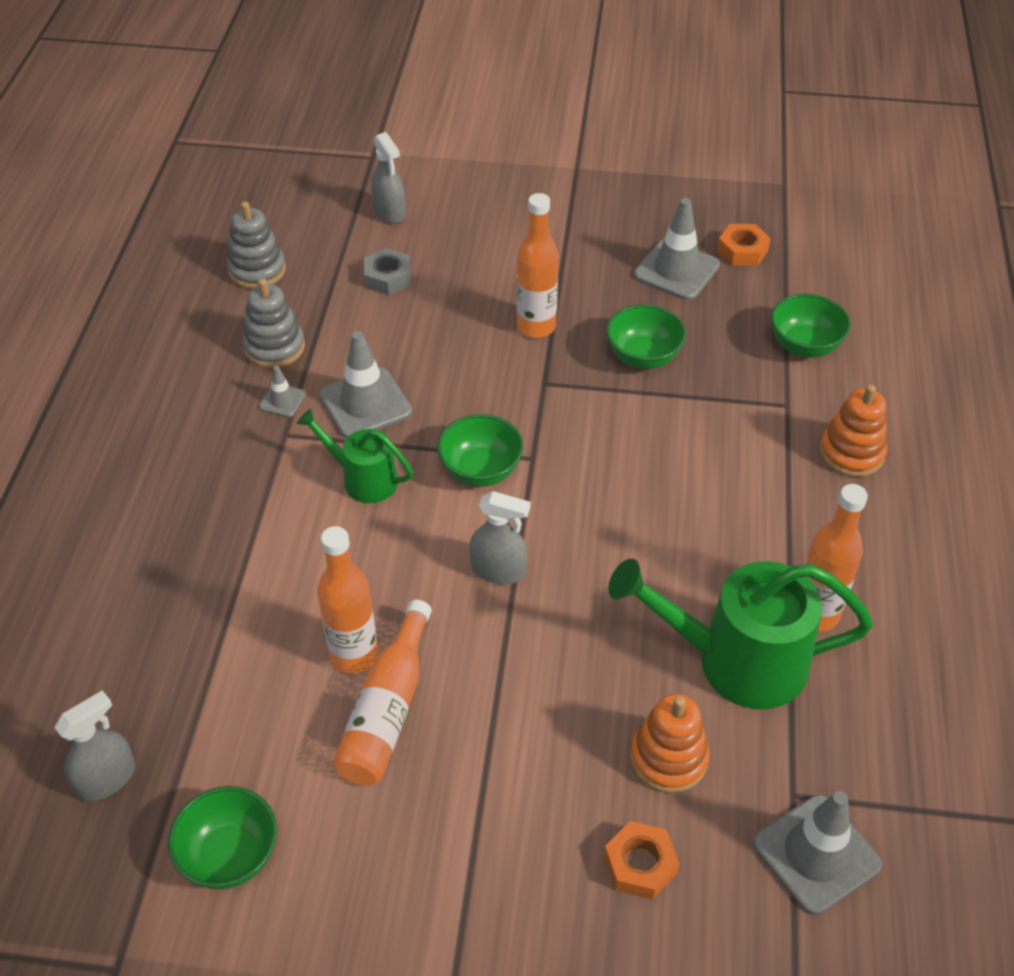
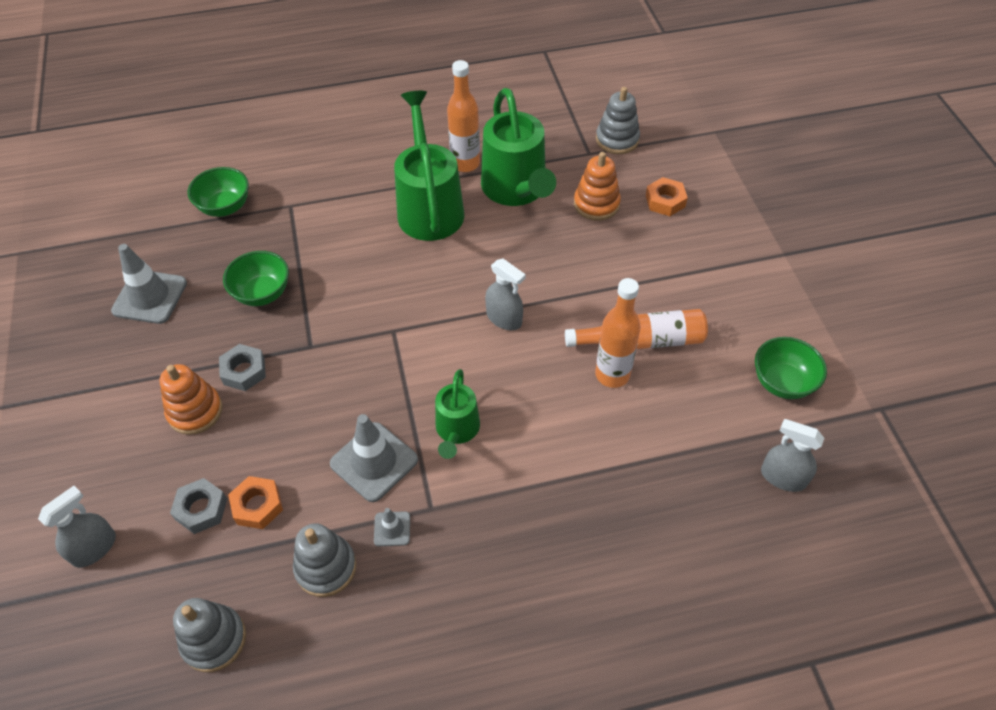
camera: 110 degrees left, 5 degrees up
green bowl [437,414,523,487] -> none
grey spray bottle [469,491,531,584] -> grey spray bottle turned 135 degrees clockwise [485,259,526,331]
orange bottle [517,193,559,338] -> grey nut [219,344,266,391]
orange nut [717,224,771,266] -> orange nut moved to [228,476,283,529]
grey traffic cone [753,791,882,915] -> grey stacking toy [596,87,640,154]
orange stacking toy [819,385,888,477] -> orange stacking toy moved to [160,364,223,435]
none -> green watering can [394,91,464,241]

